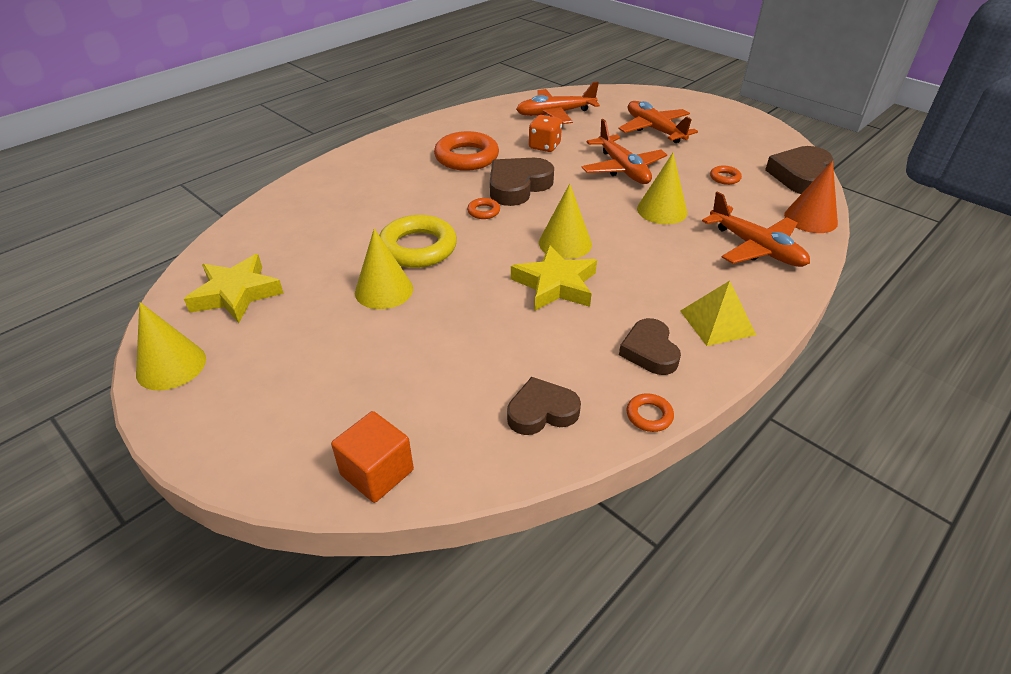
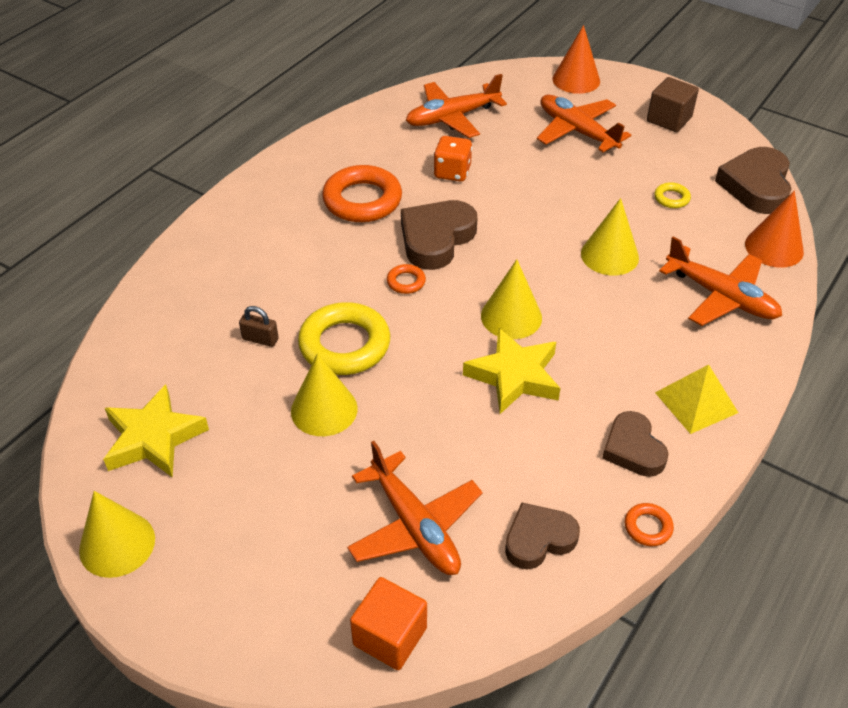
camera: 10 degrees left, 5 degrees up
orange plane [581,119,667,184] -> orange plane moved to [347,441,483,575]
orange ring [710,166,742,185] -> yellow ring [654,182,691,208]
none -> brown padlock [239,306,279,347]
none -> orange cone [553,25,600,94]
none -> brown cube [647,77,699,132]

